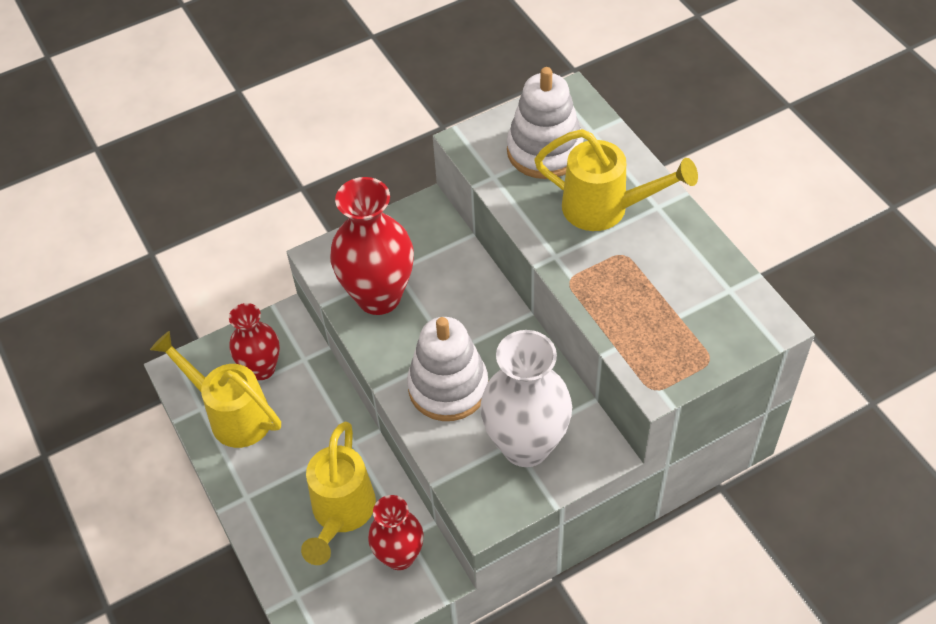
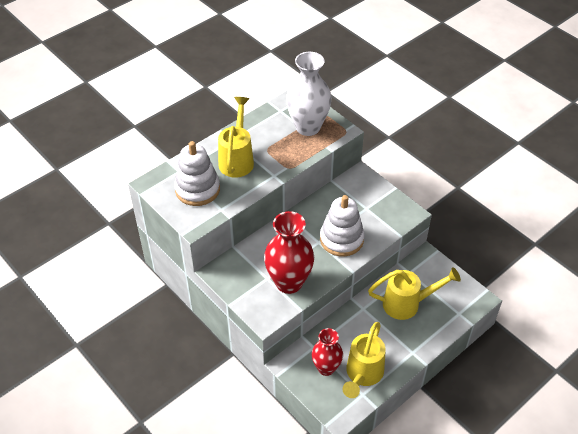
camera: 105 degrees left, 5 degrees down
red vase [368,495,423,570] -> none
white vase [480,330,572,467] -> white vase moved to [286,52,332,136]

